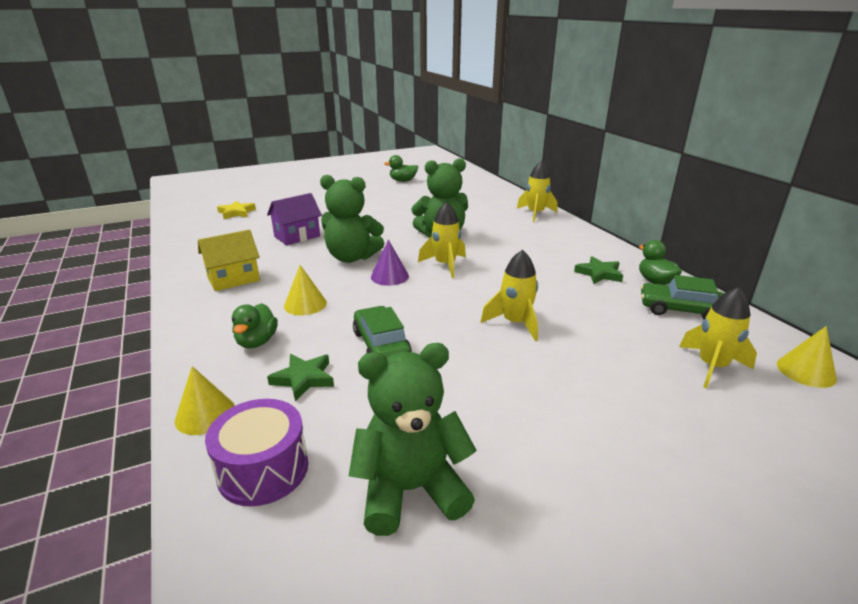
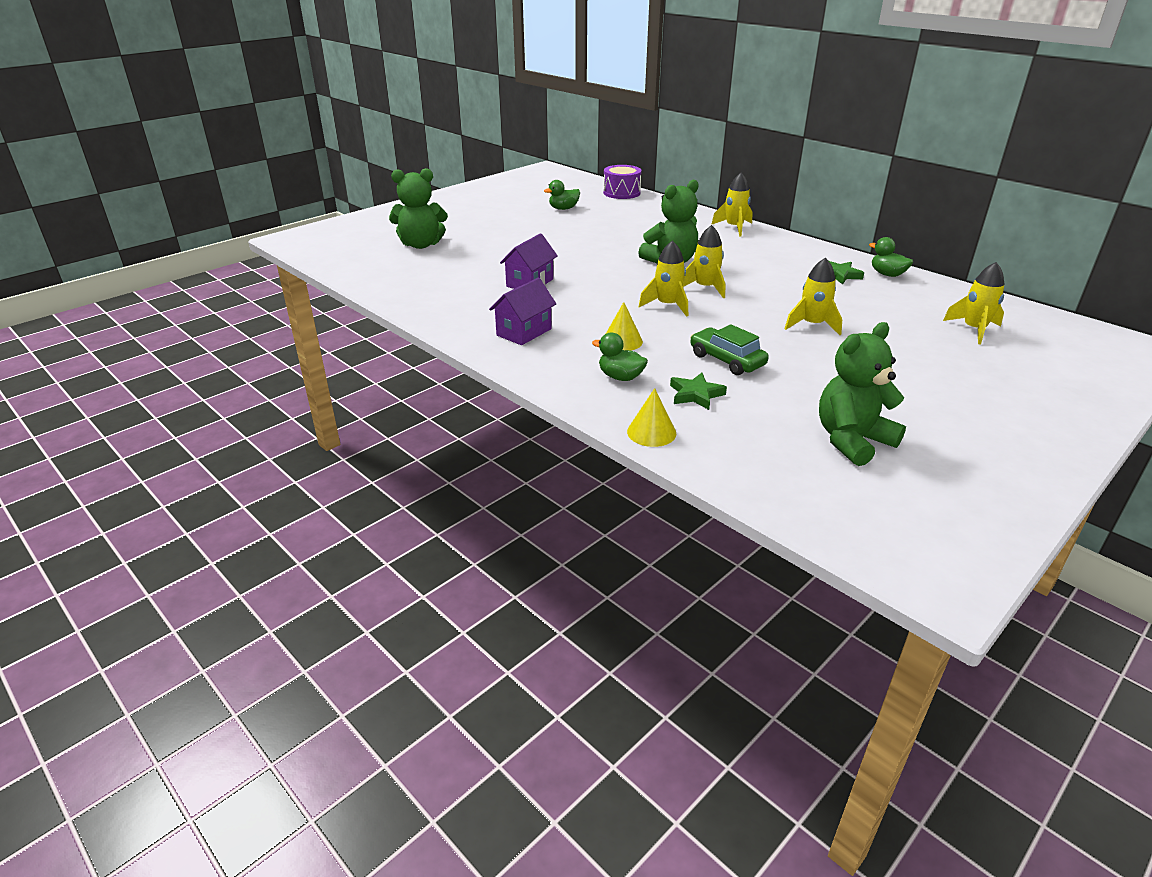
camera: 20 degrees left, 5 degrees up
yellow house [198,230,260,291] -> purple house [489,278,556,345]
purple drum [205,399,308,506] -> purple drum moved to [603,165,642,199]
yellow star [217,200,256,219] -> none
green duck [232,303,278,348] -> green duck turned 135 degrees clockwise [592,333,648,381]
green teddy bear [320,175,384,263] -> green teddy bear moved to [389,168,448,249]
purple cone [371,239,409,286] -> yellow rocket [639,240,688,317]
green car [640,275,724,319] -> none
yellow cone [777,326,837,388] -> none

